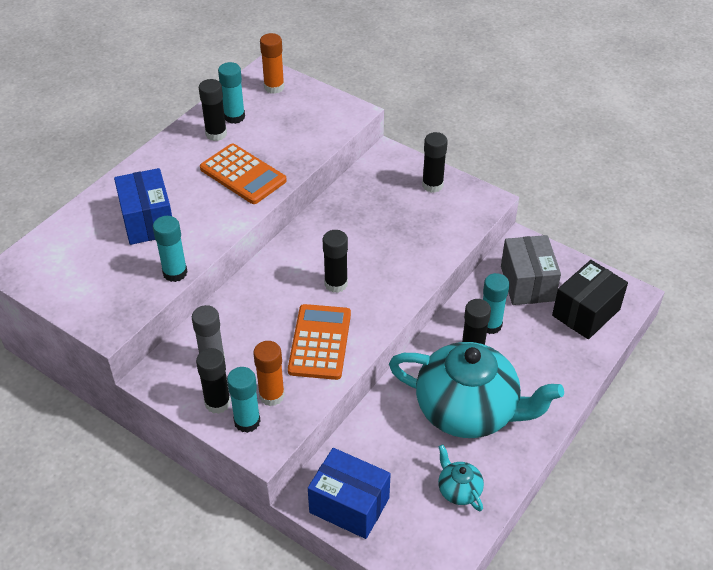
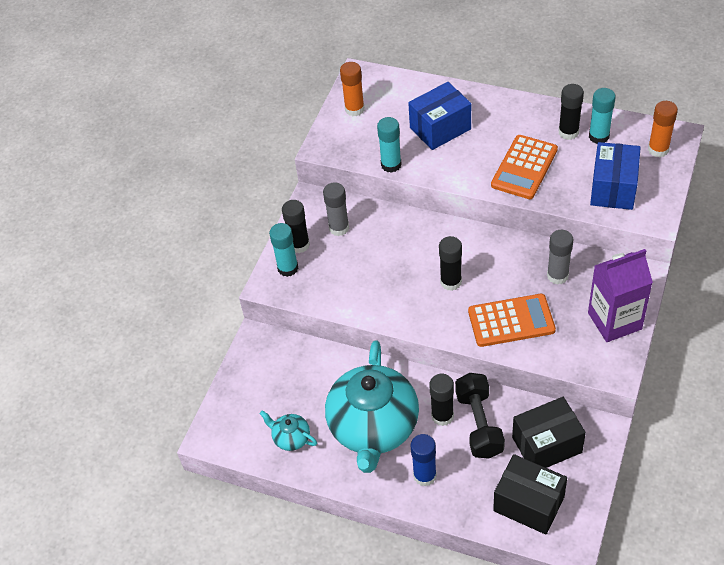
camera: 80 degrees right, 5 degrees up
orange glue stick [253,341,285,406] -> orange glue stick moved to [340,62,364,116]
orange calculator [288,304,351,380] -> orange calculator moved to [468,294,556,347]
blue box [308,448,391,539] -> blue box moved to [590,142,641,210]
black glue stick [422,132,448,193] -> purple carton [588,249,653,342]
turquoise teapot [438,445,484,511] -> turquoise teapot turned 105 degrees counterclockwise [260,410,317,451]
turquoise glue stick [483,273,509,334] -> black dumbbell [455,373,505,459]
grey box [501,235,561,305] -> black box [512,397,586,468]
none -> blue glue stick [411,434,437,486]
none -> grey glue stick [547,230,573,285]

